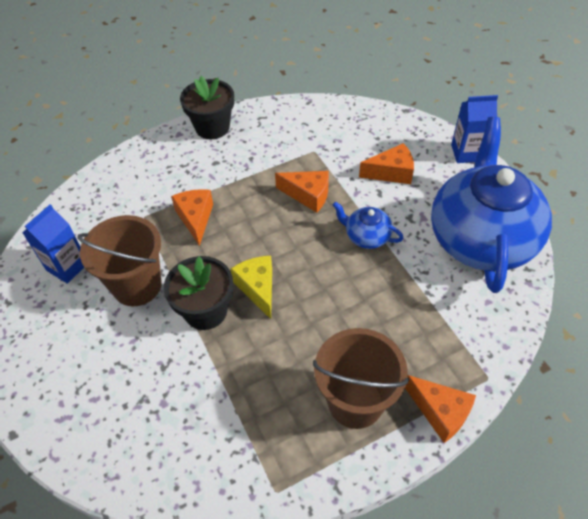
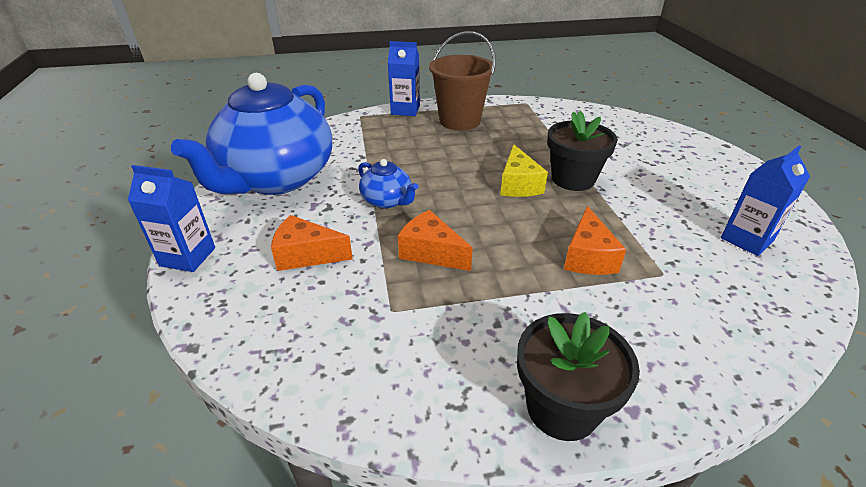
camera: 165 degrees left, 15 degrees down
brown bucket [77,215,162,306] -> none
orange cheese [405,375,476,443] -> blue carton [388,41,420,116]

